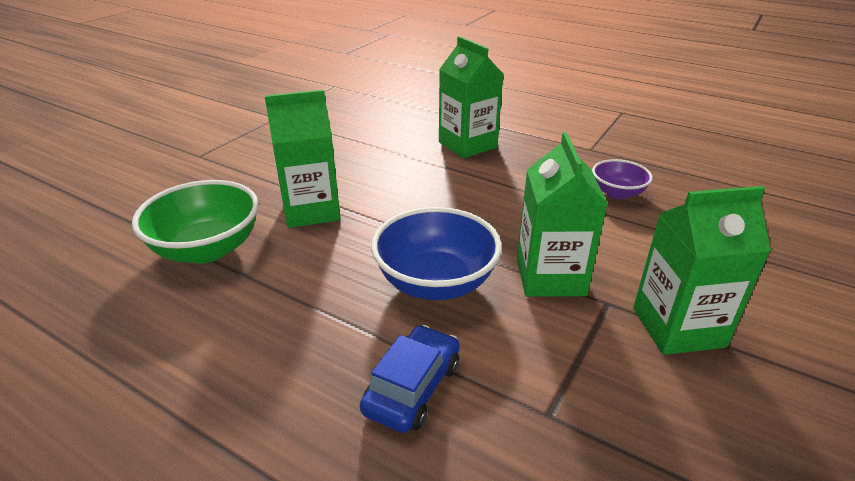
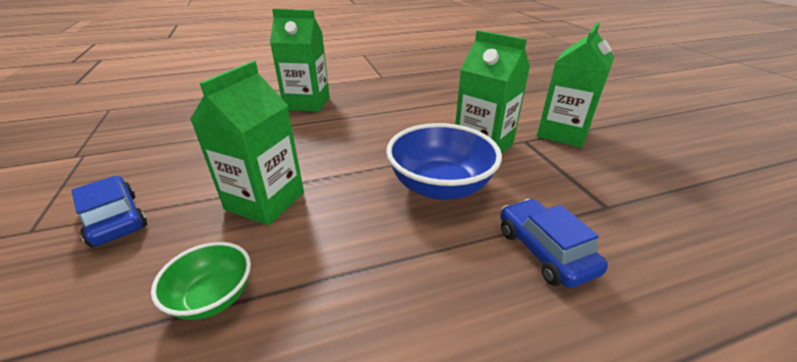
camera: 50 degrees left, 0 degrees up
green bowl [132,180,259,263] -> green bowl [151,242,251,320], size x0.57
purple bowl [592,159,653,199] -> none
none -> blue car [71,176,147,247]

